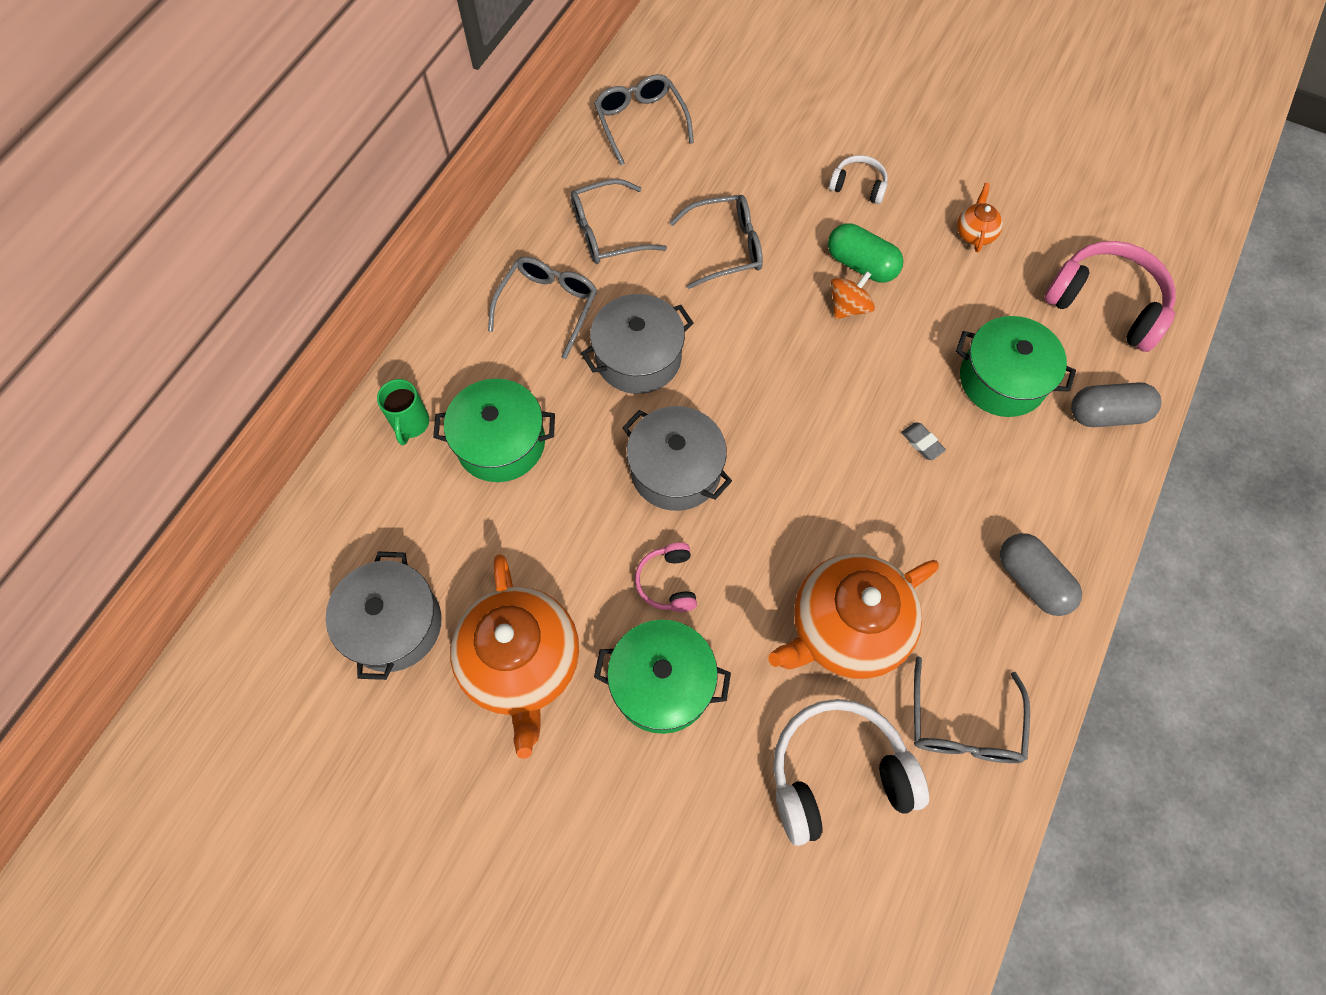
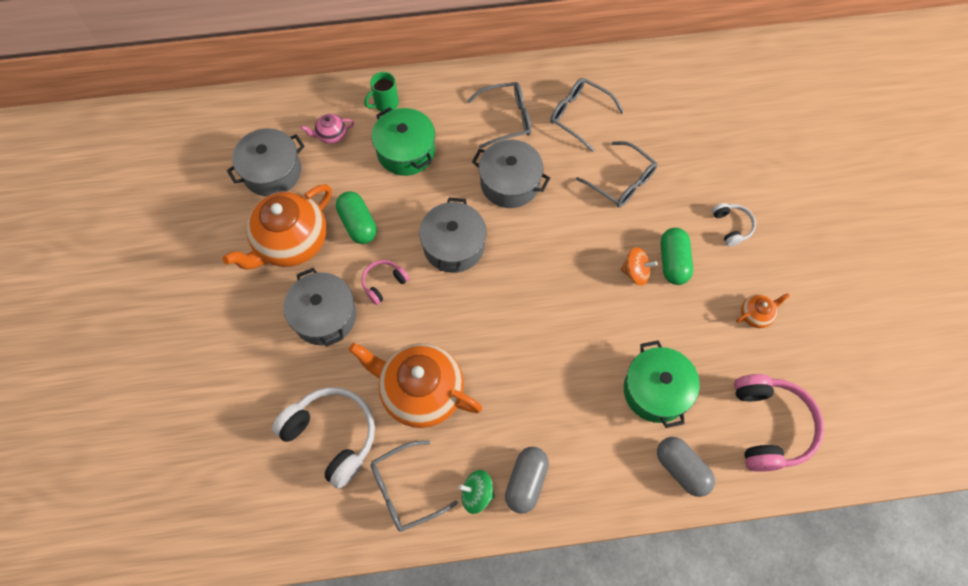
camera: 55 degrees right, 0 degrees up
grey glasses [594,74,694,165] -> none
green pot [594,620,731,734] -> grey pot [284,268,356,347]
grey eraser [901,422,946,460] -> none
none -> pink teapot [301,114,354,144]
none -> green capsule [336,191,377,244]
none -> green spinning top [458,470,495,514]

